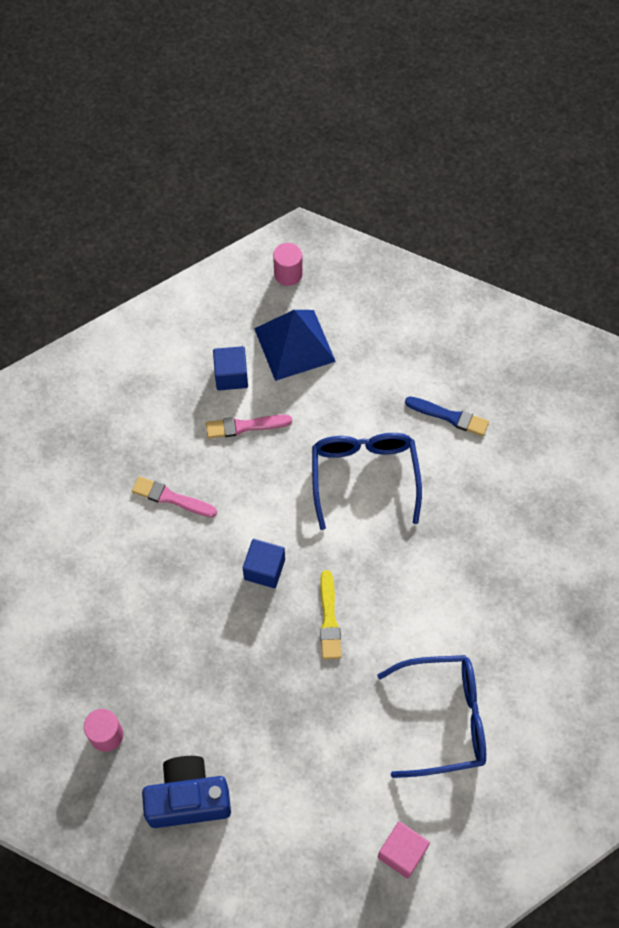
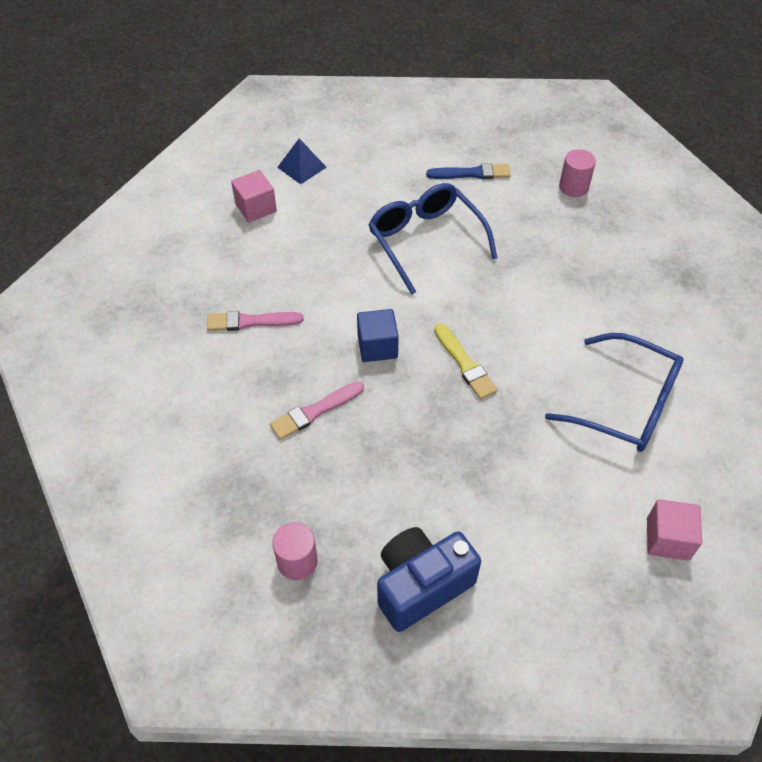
camera: 25 degrees left, 10 degrees down
pink brush [206,415,292,439] -> pink brush moved to [270,381,364,440]
blue cube [213,346,248,390] -> pink cube [231,170,277,222]
blue pyramid [254,310,336,381] -> blue pyramid [277,138,327,184], size x0.56
pink cylinder [273,243,303,286] -> pink cylinder moved to [559,149,596,197]
blue glasses [377,655,486,778] -> blue glasses turned 60 degrees clockwise [545,333,684,452]

